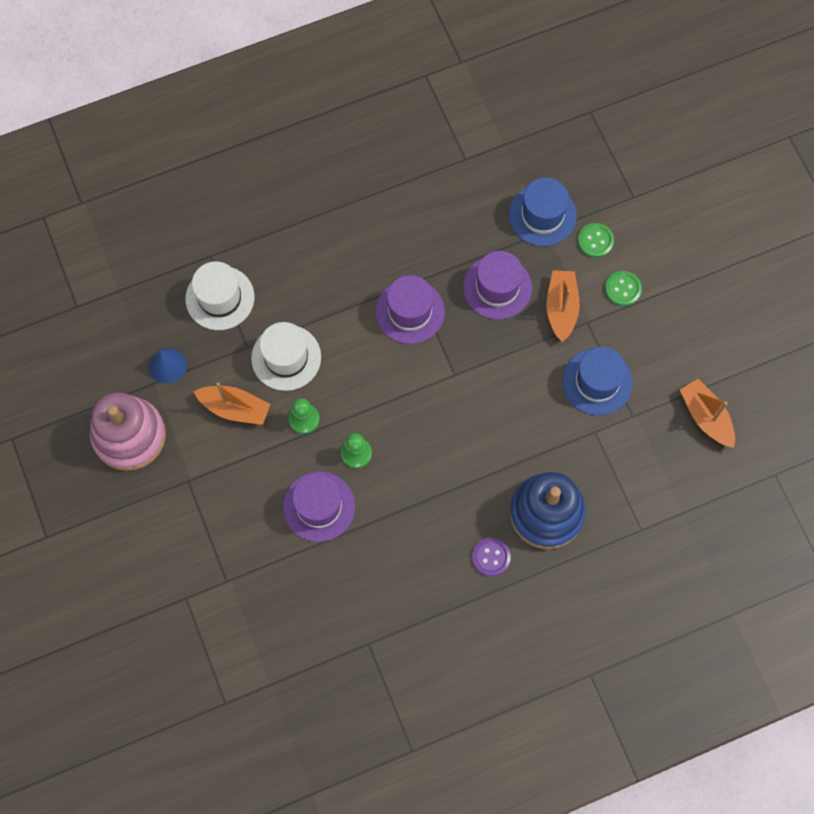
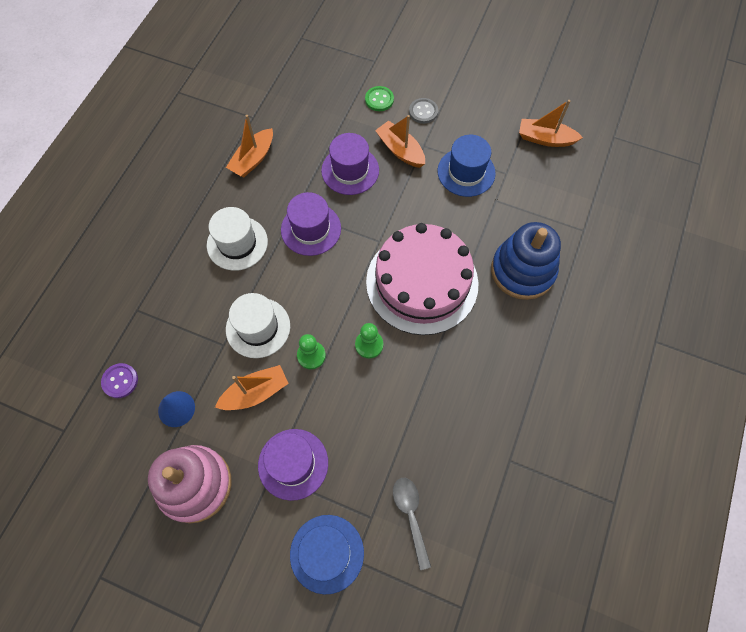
camera: 45 degrees left, 5 degrees down
white hat [185,261,254,330] -> white hat moved to [207,207,268,271]
purple hat [283,472,355,542] -> purple hat moved to [258,429,328,501]
purple button [472,538,511,576] -> purple button moved to [101,363,138,398]
blue hat [509,177,577,246] -> blue hat moved to [290,515,364,594]
green button [605,271,642,306] -> grey button [409,98,438,124]
none -> orange boat [226,115,273,177]
none -> pink cake [366,223,479,335]
none -> grey spoon [393,478,431,570]

